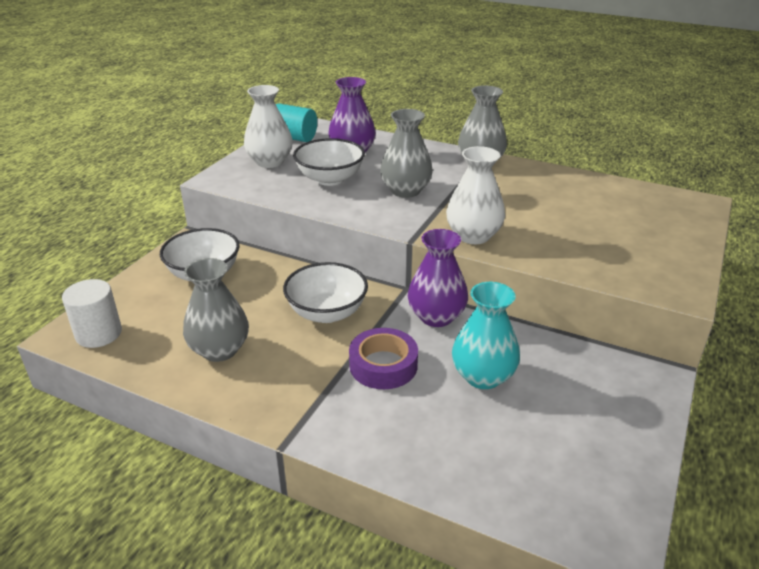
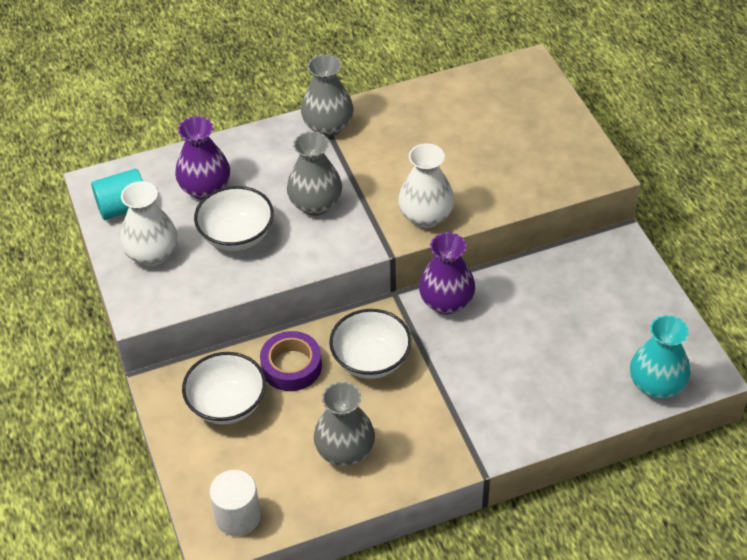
camera: 45 degrees left, 15 degrees up
purple tape [349,328,418,389] -> purple tape moved to [260,331,322,391]
turquoise vase [452,282,520,389] -> turquoise vase moved to [630,315,690,399]

